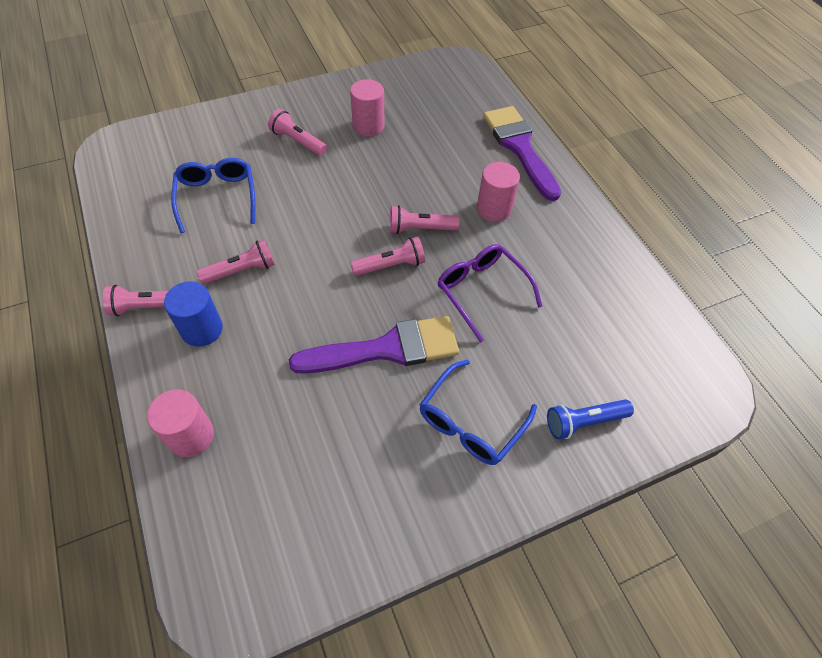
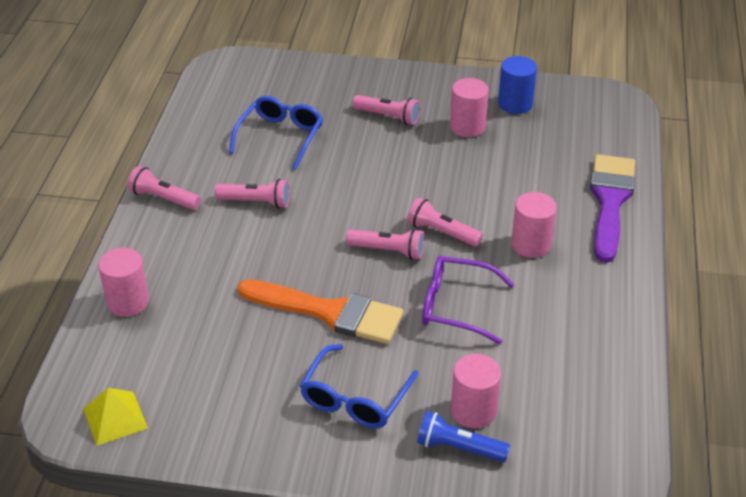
camera: 35 degrees right, 15 degrees down
blue cylinder [164,281,223,347] -> blue cylinder moved to [498,56,537,114]
pink flashlight [268,109,327,156] -> pink flashlight turned 135 degrees clockwise [352,95,420,125]
purple brush [289,316,459,374] -> orange brush [237,279,403,344]
blue glasses [420,359,537,465] -> blue glasses turned 45 degrees counterclockwise [300,344,419,428]
purple glasses [438,244,543,343] -> purple glasses turned 75 degrees counterclockwise [422,256,515,344]
none -> yellow pyramid [83,388,148,446]
none -> pink cylinder [451,354,501,428]

